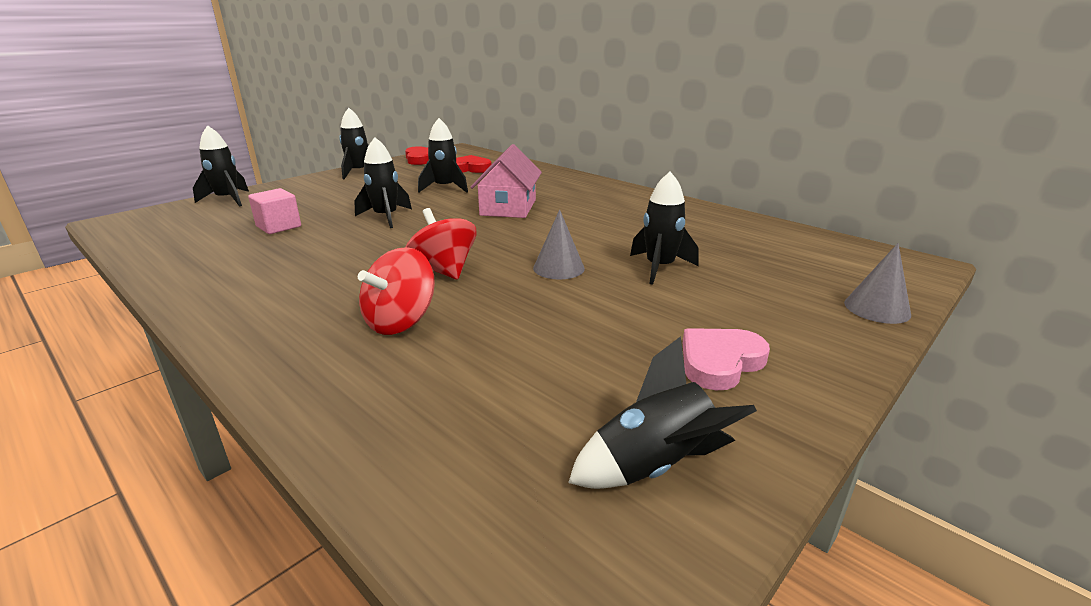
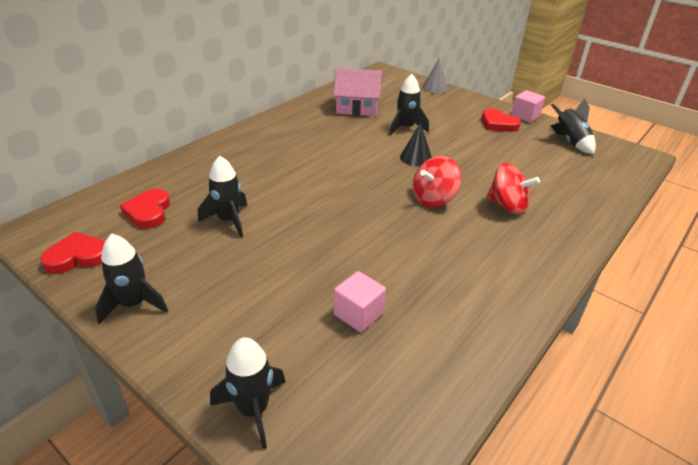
camera: 95 degrees left, 10 degrees up
black rocket [354,137,412,228] -> none
pink house [471,144,542,218] -> pink house moved to [333,68,382,116]
grey cone [533,209,585,280] -> black cone [400,123,432,167]
pink heart [683,328,770,390] -> red heart [481,109,521,132]
none -> pink cube [511,90,545,123]

